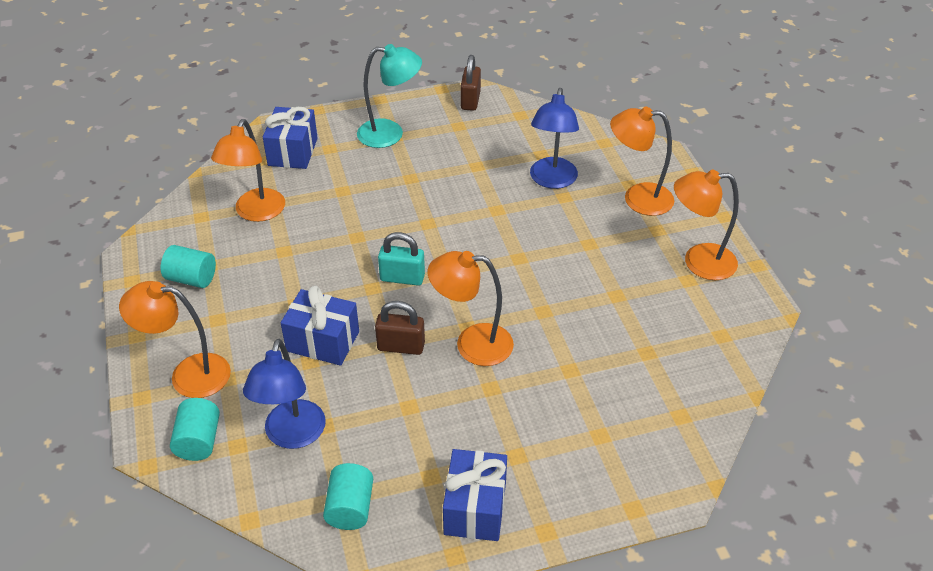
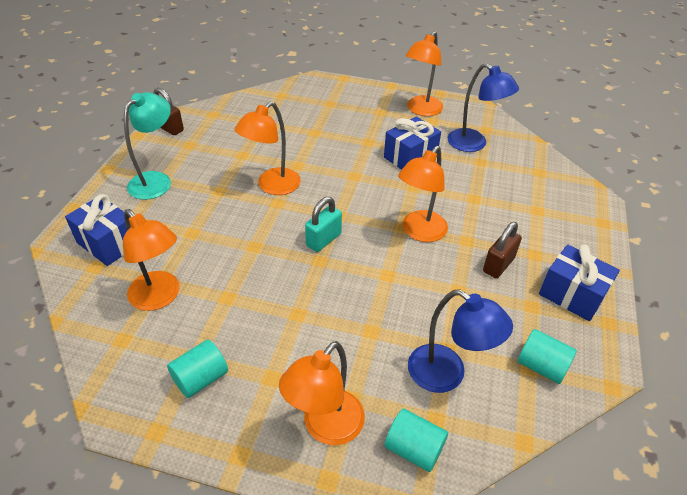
camera: 60 degrees left, 0 degrees up
blue gift [281,285,359,366] -> blue gift moved to [384,116,441,170]
brown padlock [375,301,425,355] -> brown padlock moved to [483,222,522,278]
blue lamp [530,88,579,189] -> blue lamp moved to [448,63,519,152]
orange lamp [610,106,674,216] -> orange lamp moved to [235,101,301,195]

